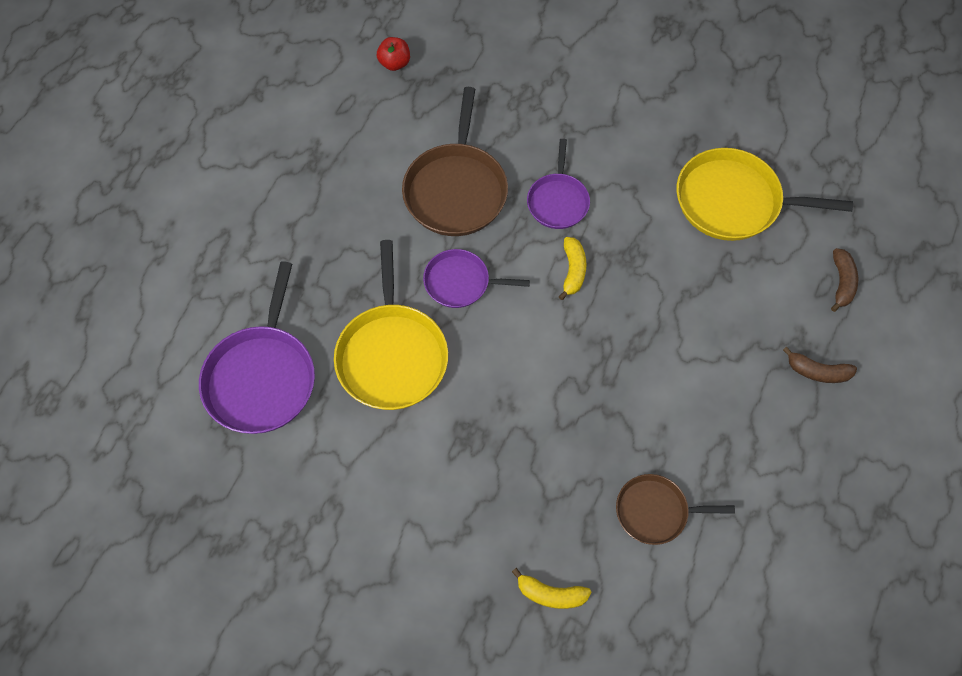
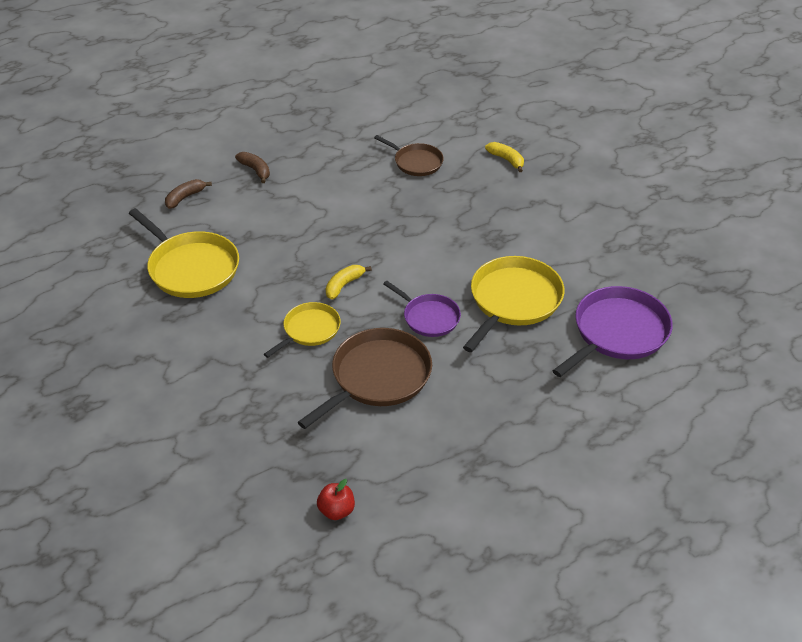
camera: 145 degrees left, 20 degrees down
purple pan [527,139,590,229] -> yellow pan [264,302,341,358]

